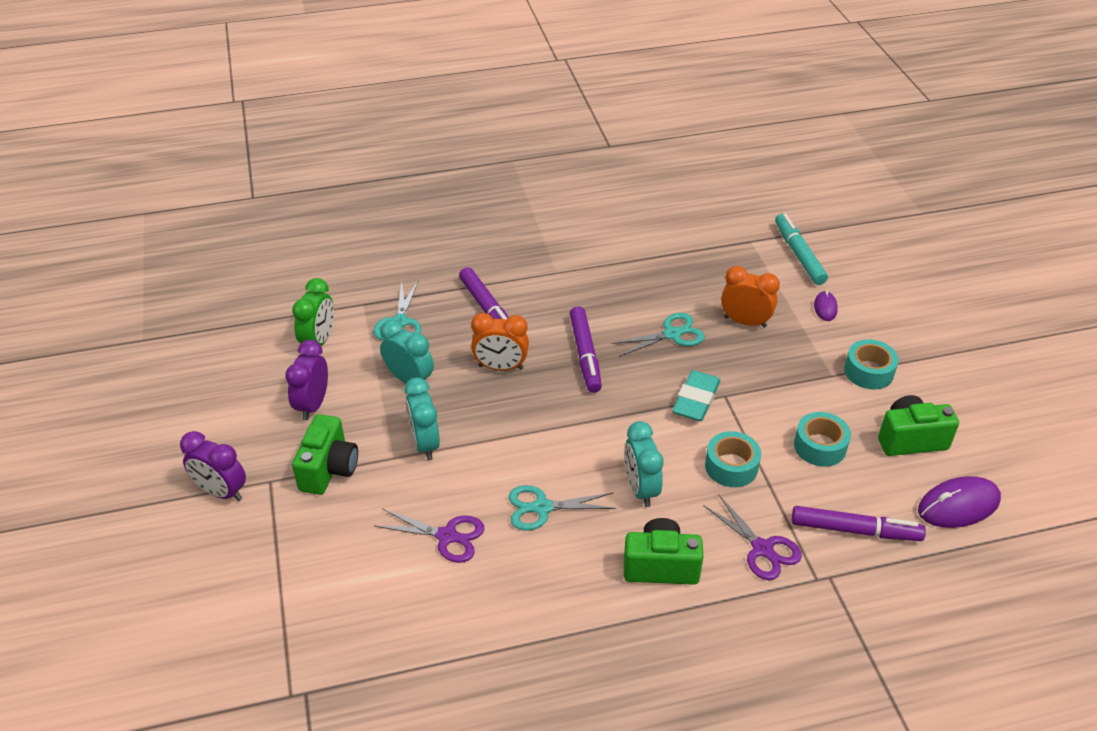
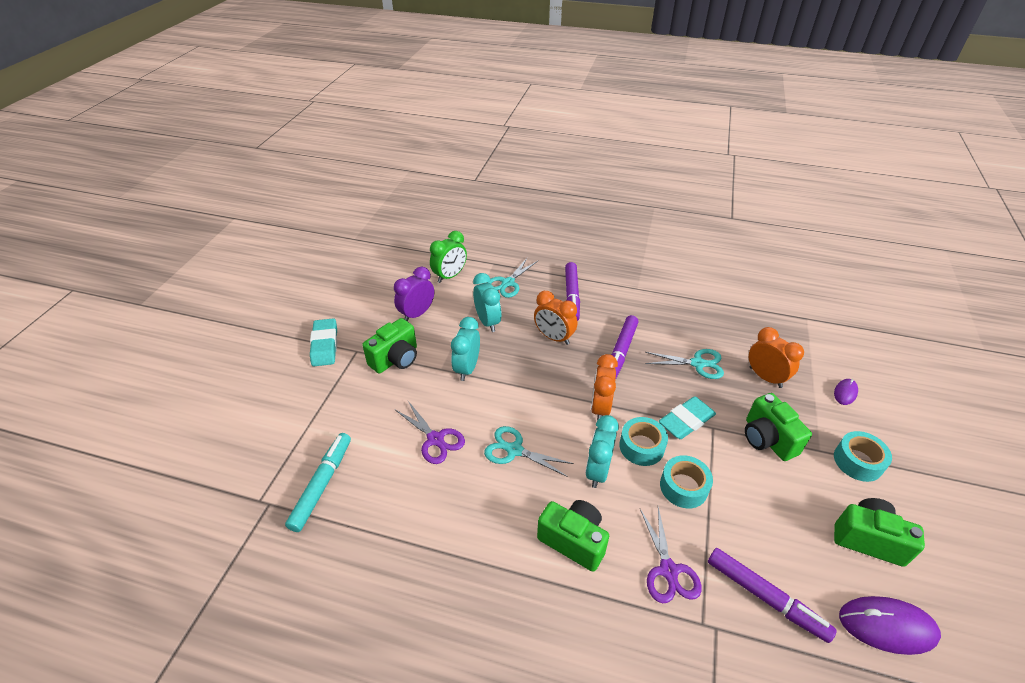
camera: 30 degrees right, 0 degrees up
purple clock [180,431,246,501] -> turquoise eraser [310,318,337,366]
turquoise marker [775,214,828,285] -> turquoise marker moved to [285,433,351,532]
turquoise tape [794,412,851,467] -> turquoise tape moved to [619,417,668,466]
none -> orange clock [591,354,618,420]
none -> green camera [745,393,812,461]

